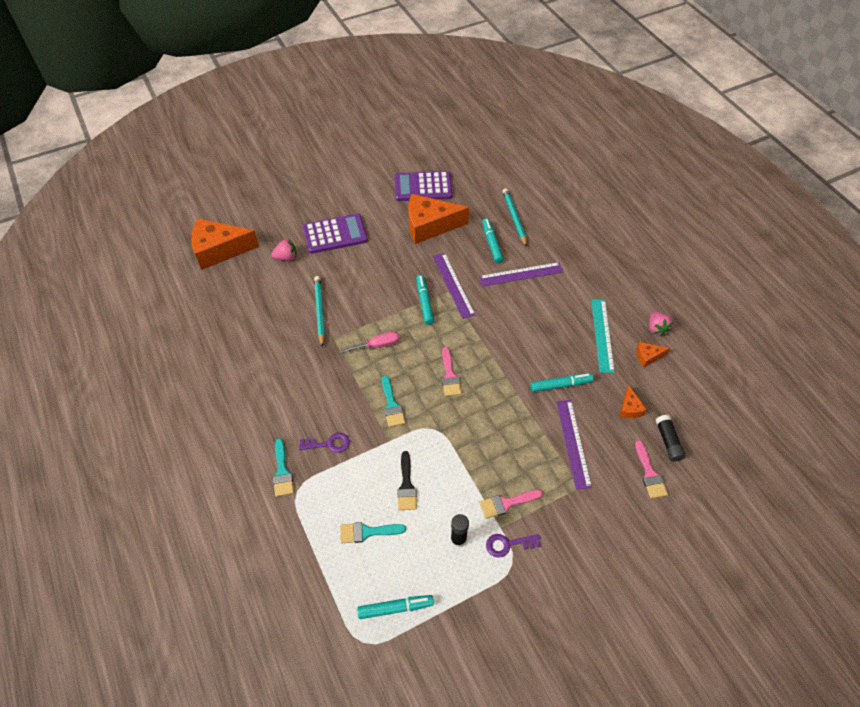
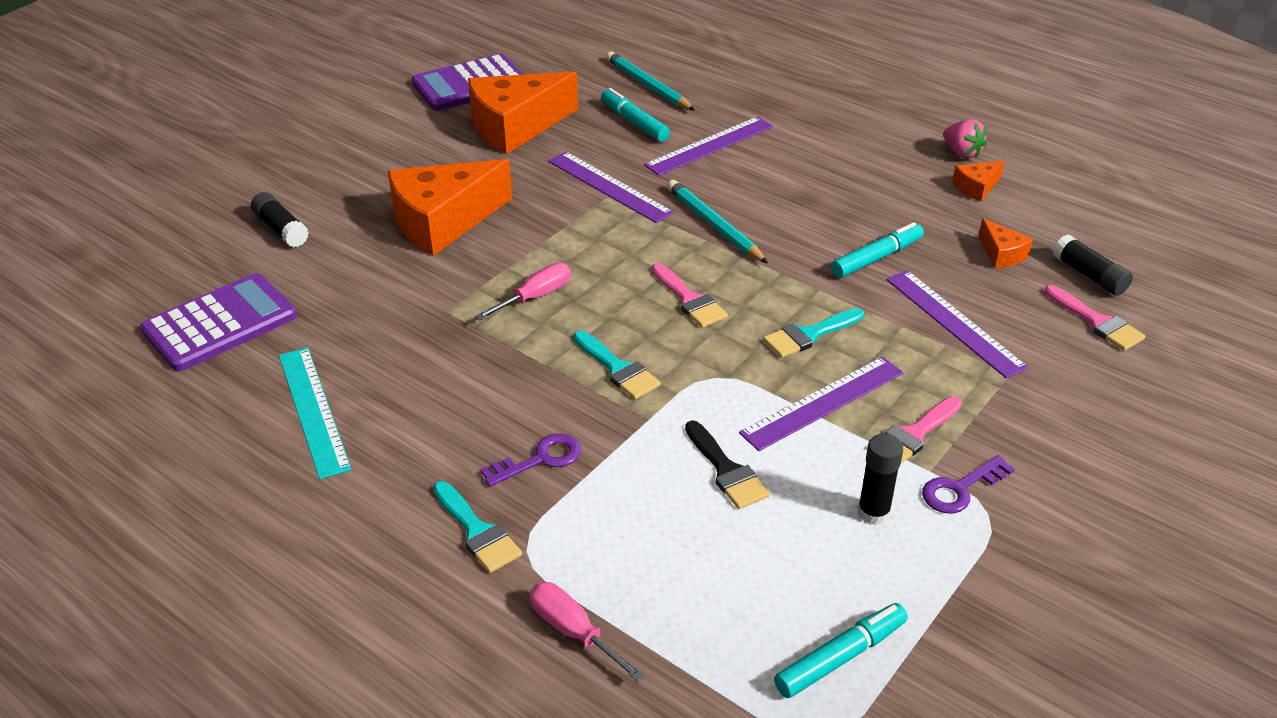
camera: 25 degrees left, 15 degrees down
orange cheese [191,218,259,270] -> orange cheese moved to [388,159,512,256]
pink strawberry [271,239,297,261] -> black glue stick [251,192,309,247]
purple calculator [303,214,368,254] -> purple calculator moved to [140,273,297,371]
turquoise pencil [314,276,325,347] -> turquoise pencil moved to [667,180,768,263]
turquoise brush [340,522,406,543] -> turquoise brush moved to [763,308,864,358]
turquoise marker [416,275,434,325] -> none
turquoise ruler [591,299,615,373] -> turquoise ruler moved to [279,347,352,479]
none -> pink screwdriver [530,582,645,682]
none -> purple ruler [739,357,903,451]

